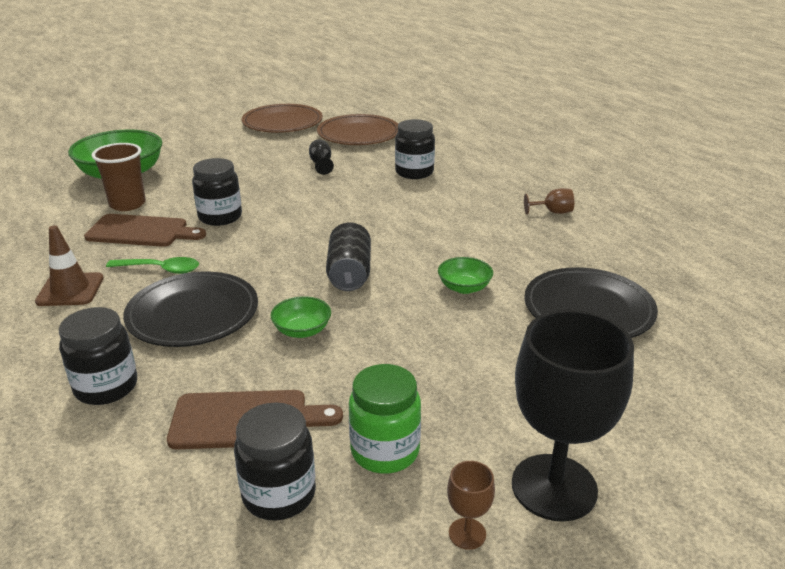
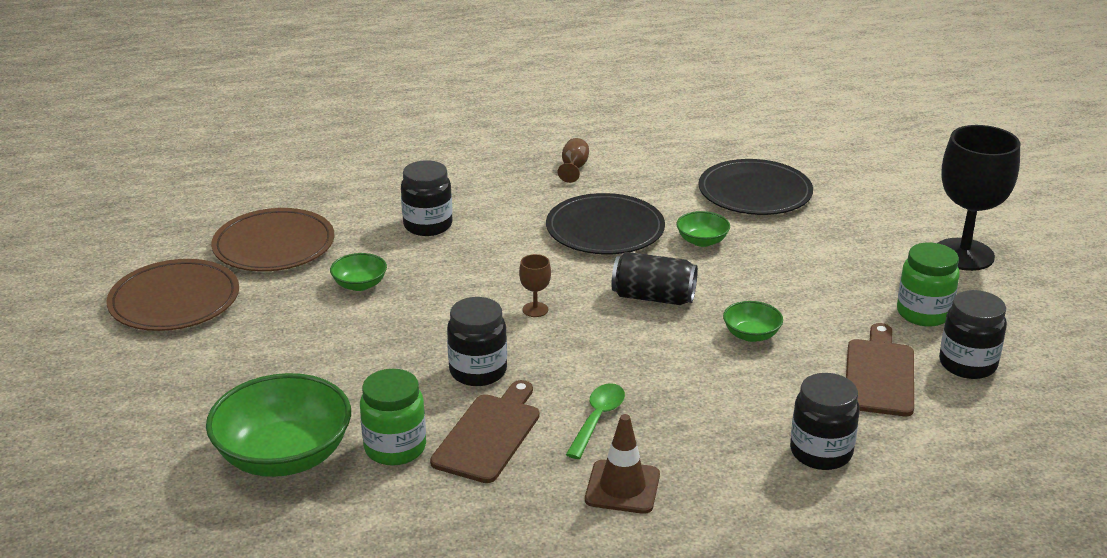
camera: 75 degrees left, 0 degrees up
brown cup [92,143,146,211] -> green jar [360,369,426,465]
black plate [123,271,258,347] -> black plate moved to [546,193,665,254]
black goblet [309,139,334,175] -> green bowl [330,253,387,291]
brown goblet [447,461,495,550] -> brown goblet moved to [519,254,551,317]

